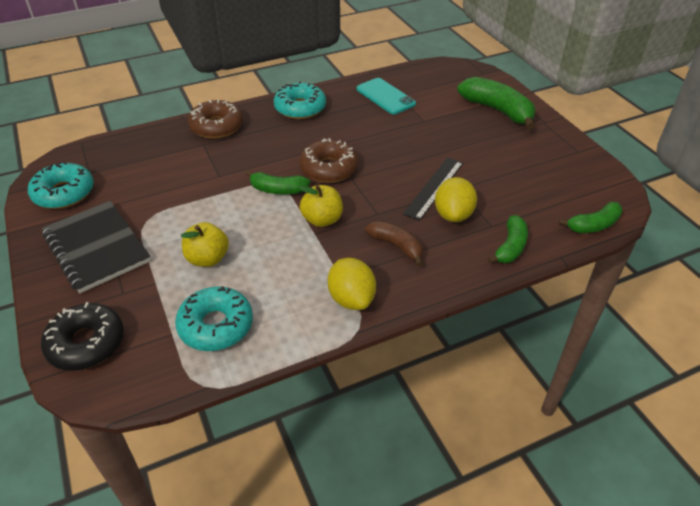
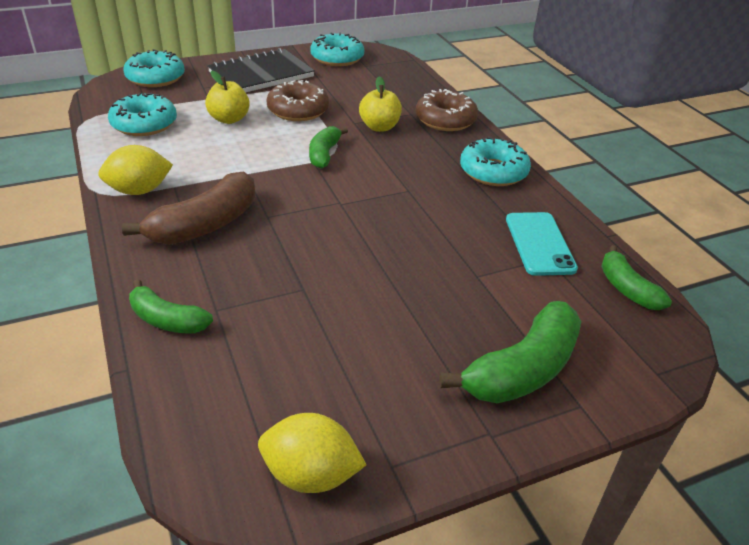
camera: 90 degrees right, 5 degrees down
black donut [41,302,124,371] -> turquoise donut [123,49,185,87]
brown donut [299,138,358,183] -> brown donut moved to [266,80,329,121]
yellow apple [299,185,343,227] -> yellow apple moved to [359,76,402,132]
turquoise phone [357,78,416,115] -> turquoise phone turned 60 degrees counterclockwise [506,212,578,276]
brown banana [365,221,423,266] -> brown banana [122,172,255,245], size x1.65
black ruler [403,157,463,221] -> none
yellow lemon [435,177,477,222] -> yellow lemon moved to [258,413,367,493]
green banana [559,202,623,233] -> green banana moved to [601,245,672,310]

